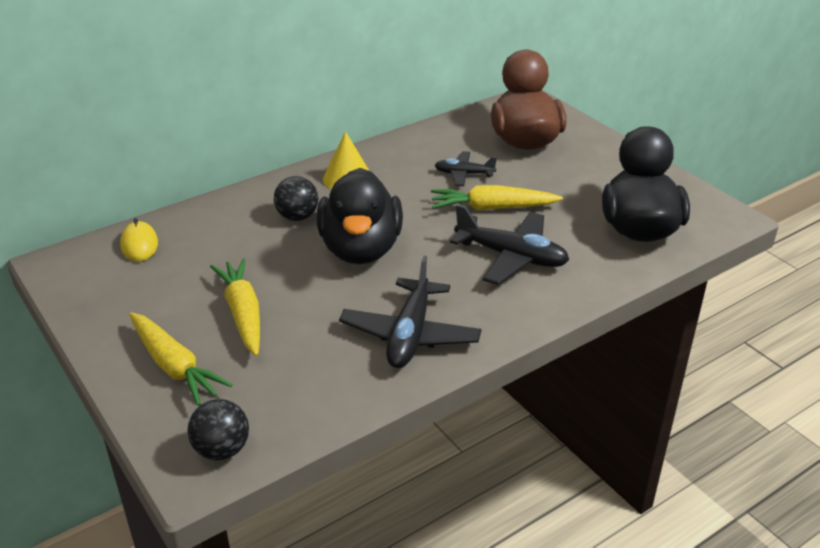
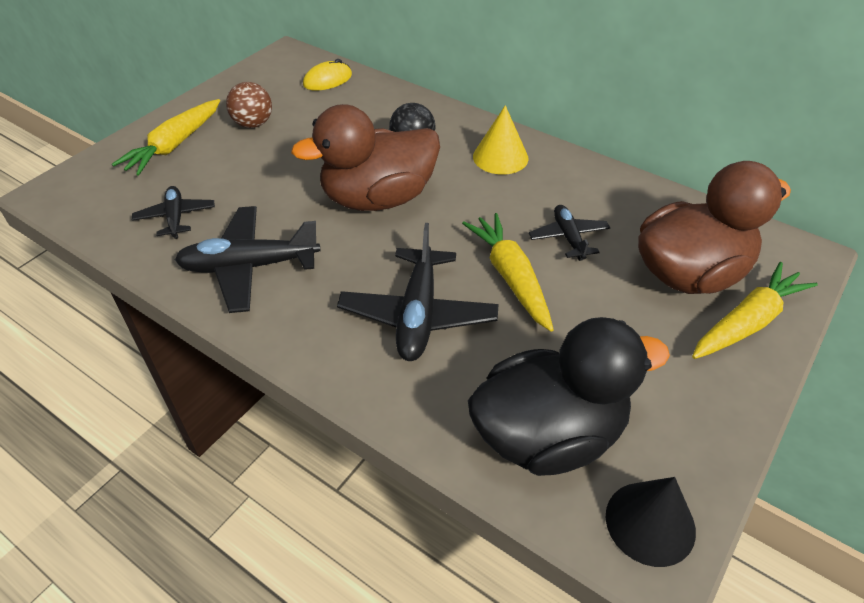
camera: 70 degrees right, 10 degrees up
black ball [187,399,249,460] -> none
yellow carrot [210,258,260,356] -> yellow carrot moved to [692,262,818,359]
black duck [317,168,403,264] -> brown duck [291,104,440,211]
none -> black plane [132,186,215,239]
none -> brown ball [226,82,272,128]
none -> black cone [606,477,696,567]

